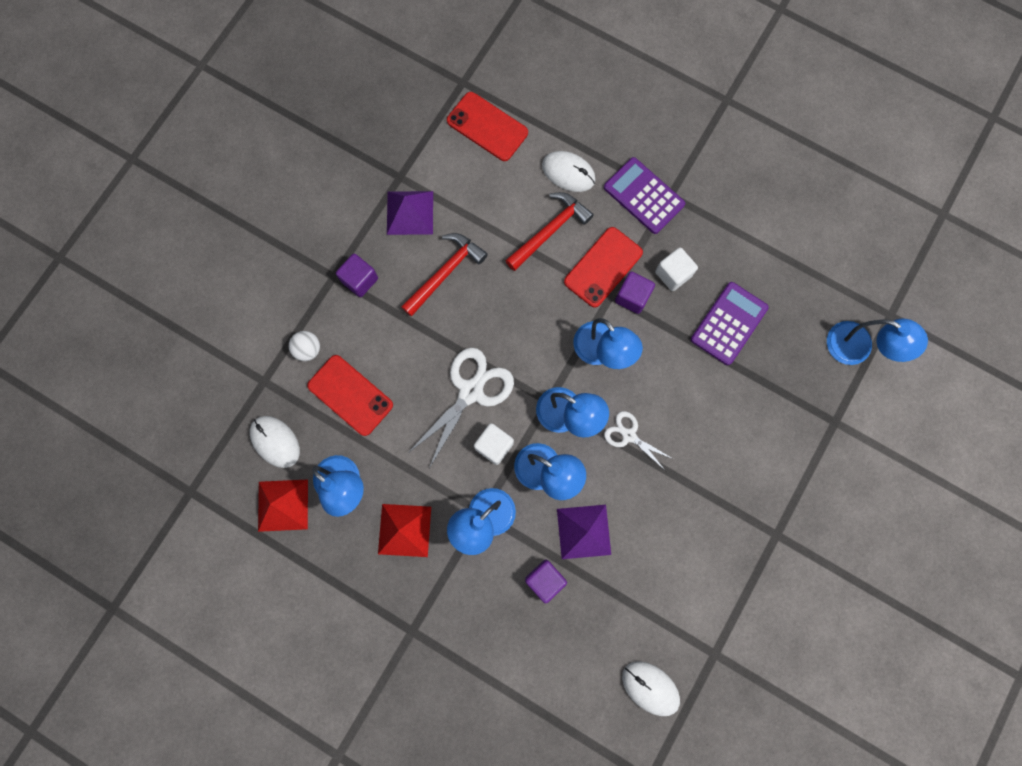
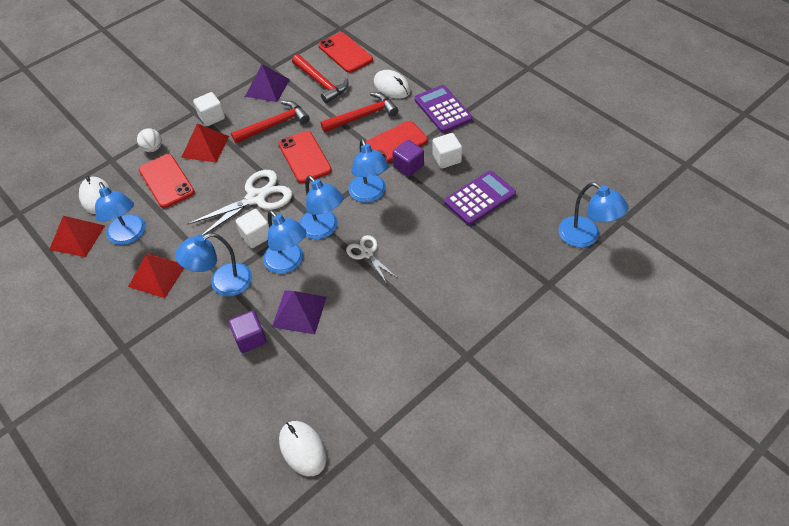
camera: 20 degrees right, 25 degrees down
purple cube [336,254,378,297] -> white cube [193,92,225,126]
none -> red pyramid [181,124,229,162]
none -> red phone [278,131,332,183]
none -> red hammer [292,54,348,103]

